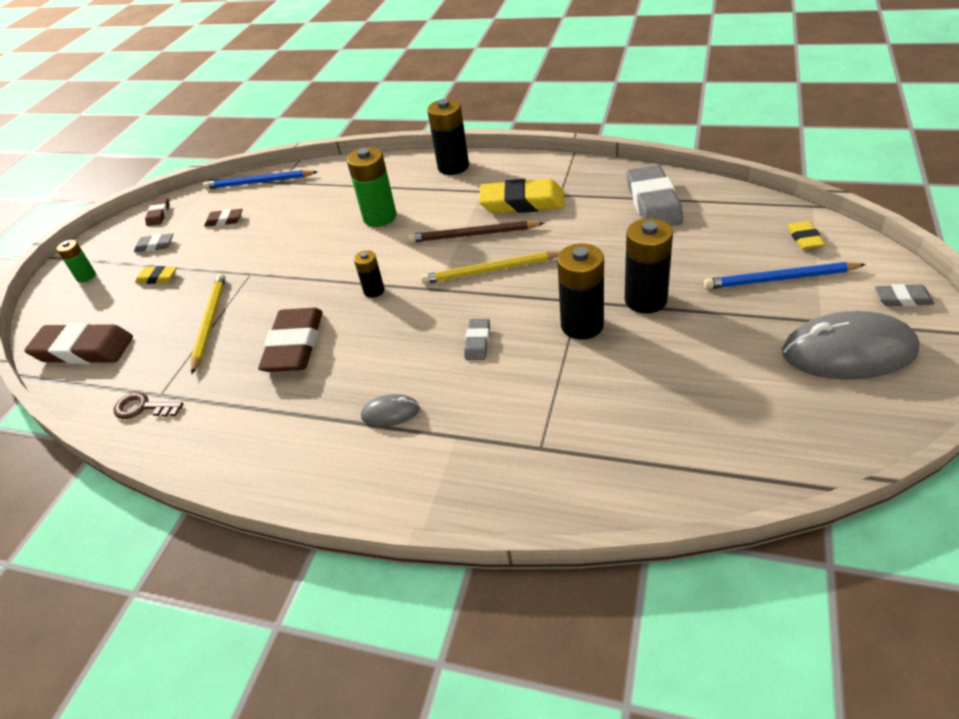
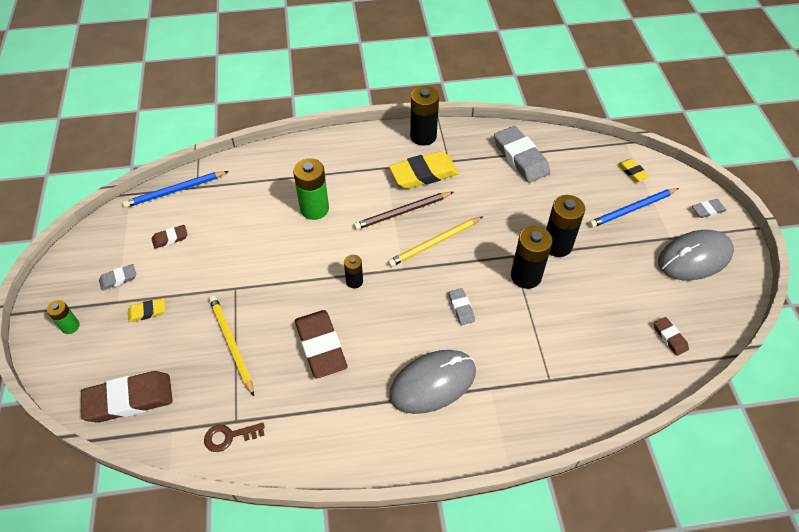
camera: 30 degrees left, 10 degrees up
brown eraser [145,198,169,226] -> brown eraser moved to [654,317,689,356]
grey mouse [361,394,420,427] -> grey mouse [389,350,476,414], size x2.13
black battery [427,99,469,175] -> black battery moved to [410,86,439,146]

